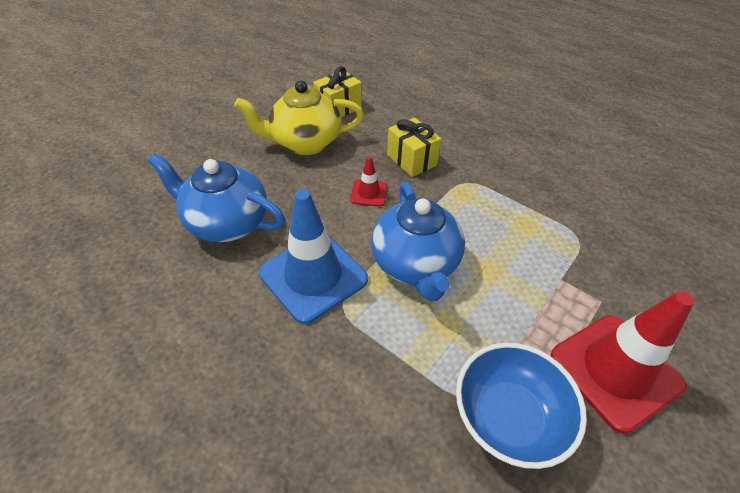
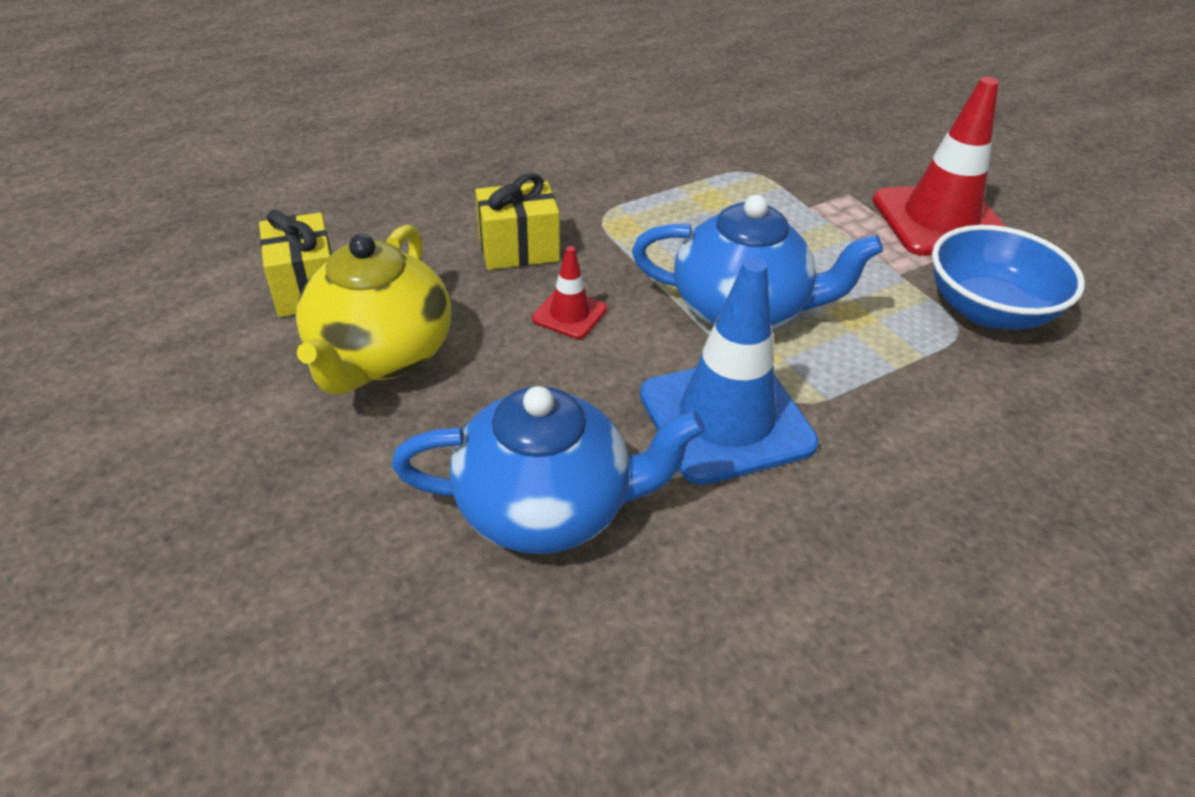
camera: 70 degrees left, 5 degrees down
blue teapot [148,154,285,242] -> blue teapot turned 135 degrees counterclockwise [391,386,705,554]

